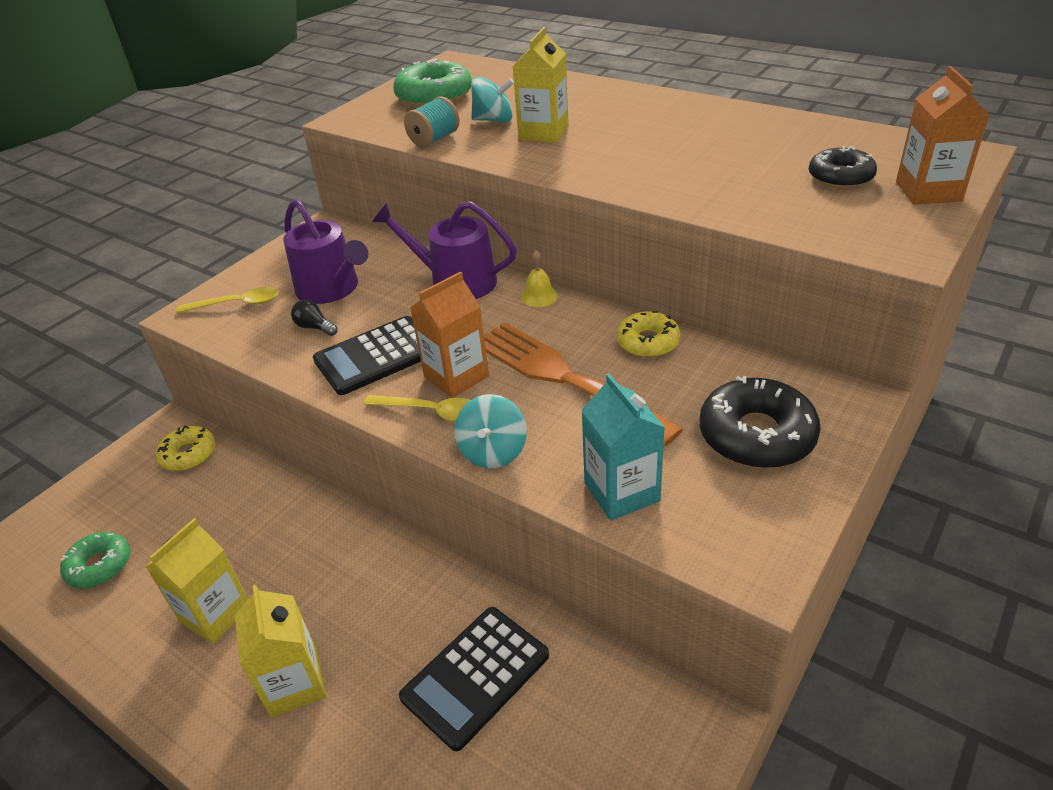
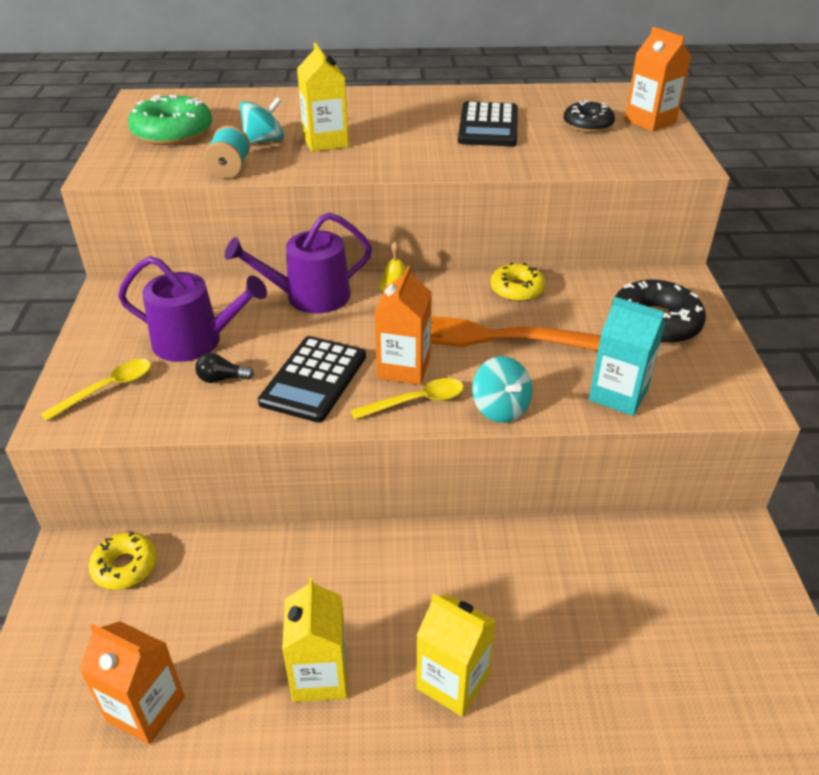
camera: 40 degrees left, 0 degrees up
green donut [60,532,130,588] -> orange carton [79,621,185,744]
black calculator [399,607,549,751] -> black calculator moved to [458,101,518,146]

